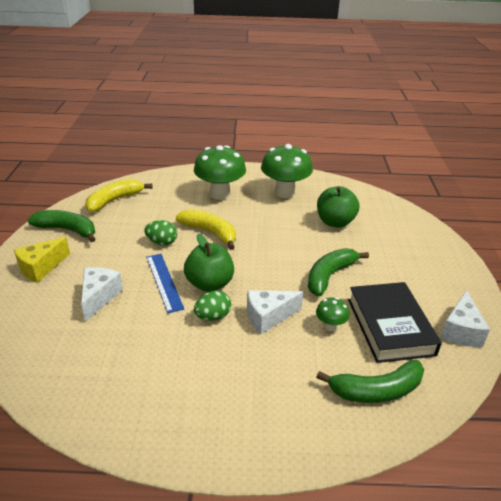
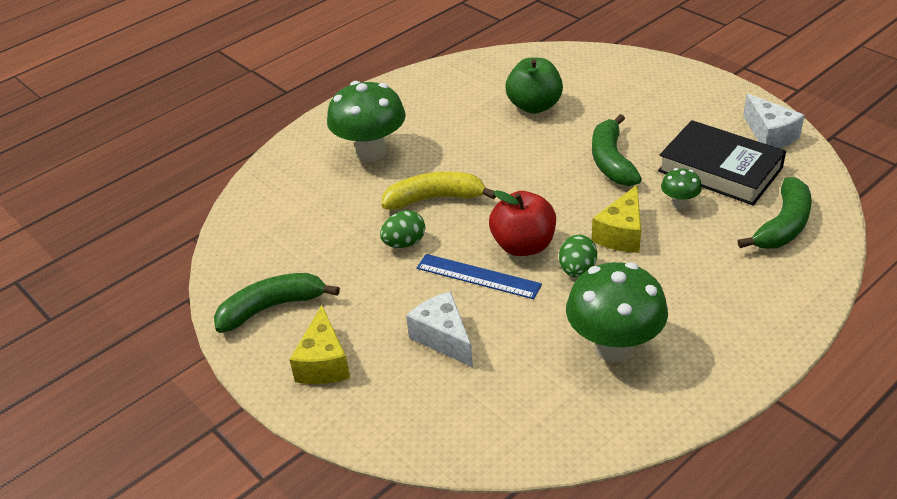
camera: 40 degrees left, 5 degrees up
yellow banana [85,179,153,212] -> none
green apple [184,234,234,292] -> red apple [489,190,556,256]
white cheese [247,290,303,334] -> yellow cheese [592,185,641,253]
green mushroom [261,144,313,198] -> green mushroom moved to [566,262,668,362]

